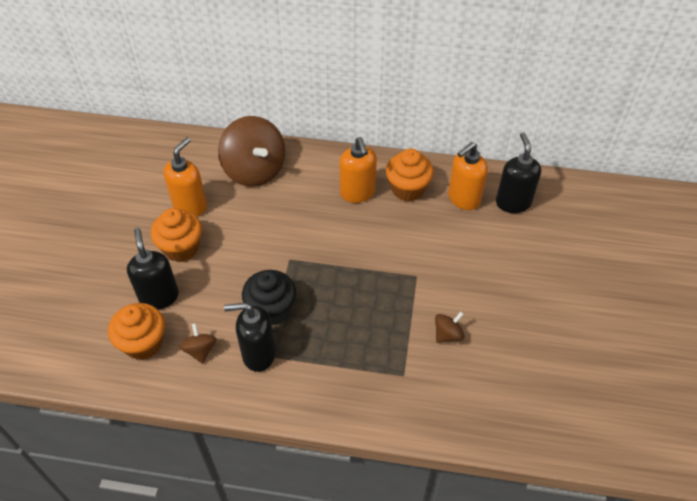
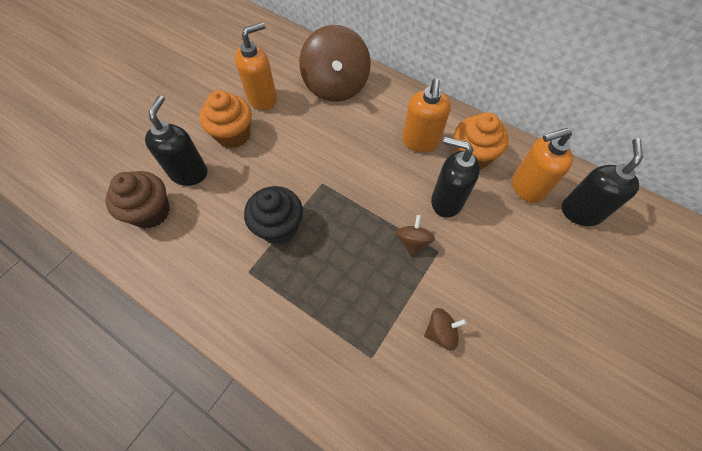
camera: 25 degrees right, 10 degrees up
orange cupcake [108,303,165,360] -> brown cupcake [105,171,170,228]
brown spinning top [180,323,217,364] -> brown spinning top moved to [396,215,435,256]
black soap dispenser [224,303,276,372] -> black soap dispenser moved to [431,137,480,218]

